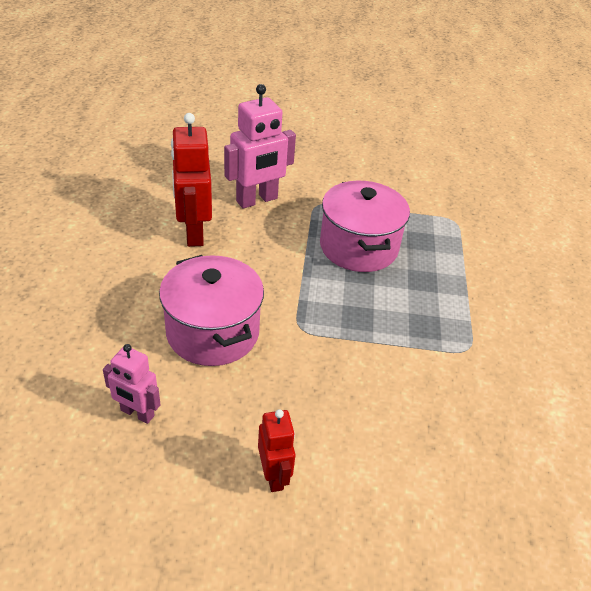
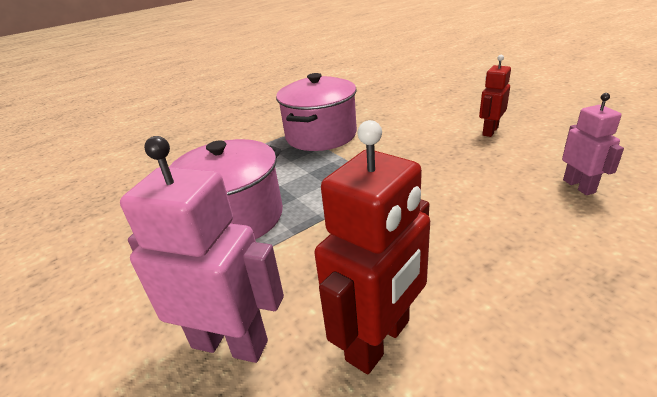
camera: 125 degrees left, 10 degrees down
pink pot [159,255,264,366] -> pink pot moved to [276,73,357,151]

